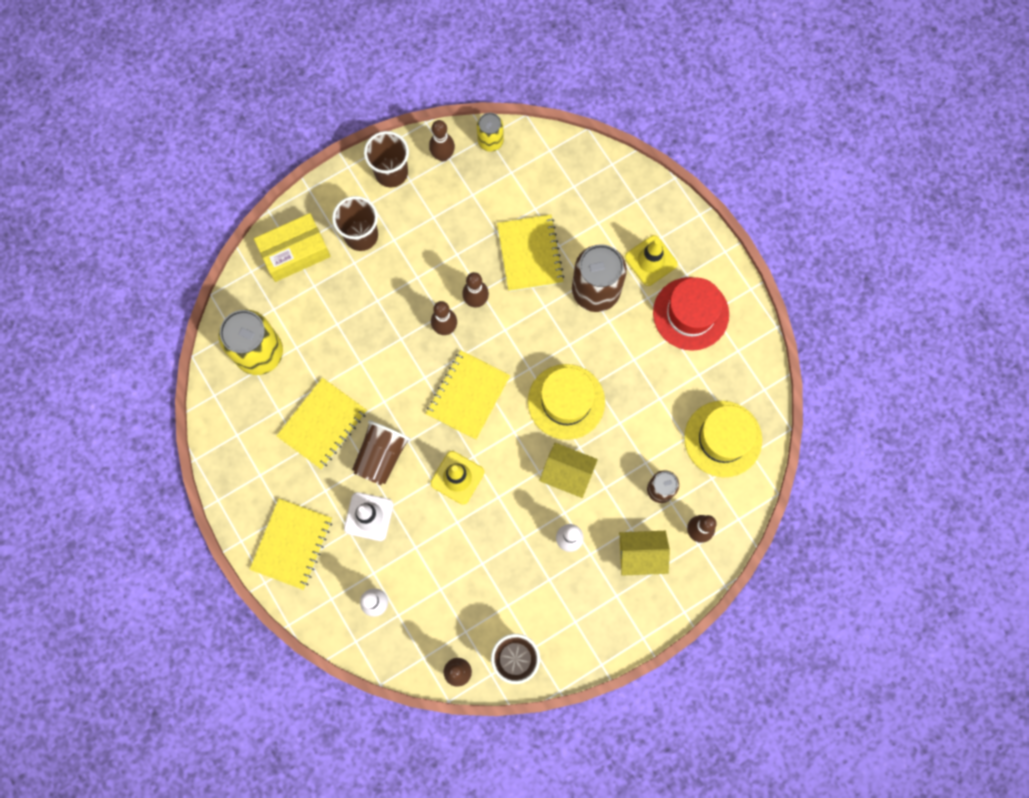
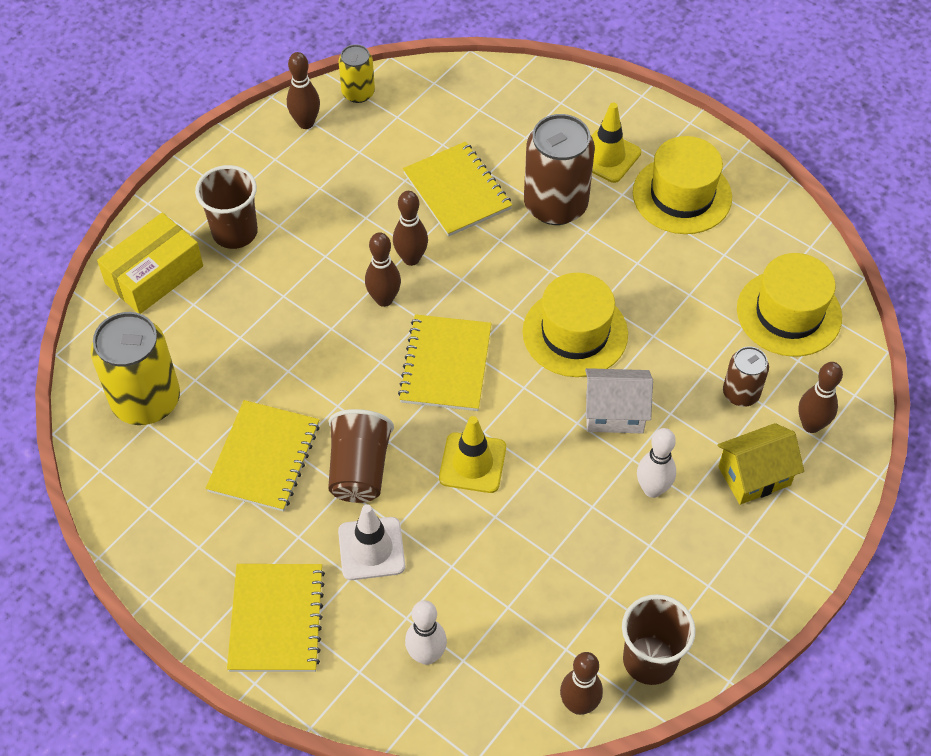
camera: 20 degrees left, 20 degrees down
brown cup [364,131,409,187] -> none
yellow house [539,443,598,498] -> white house [585,368,653,433]
red hat [653,277,729,351] -> yellow hat [633,136,732,234]

